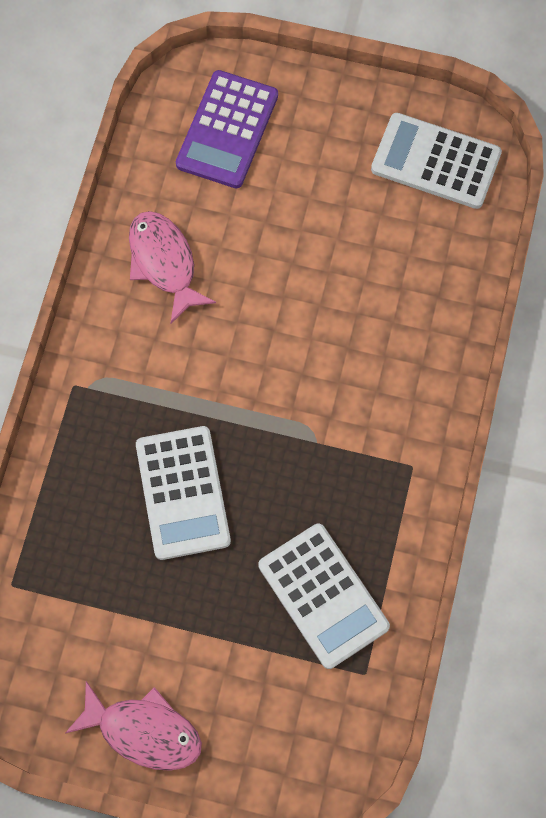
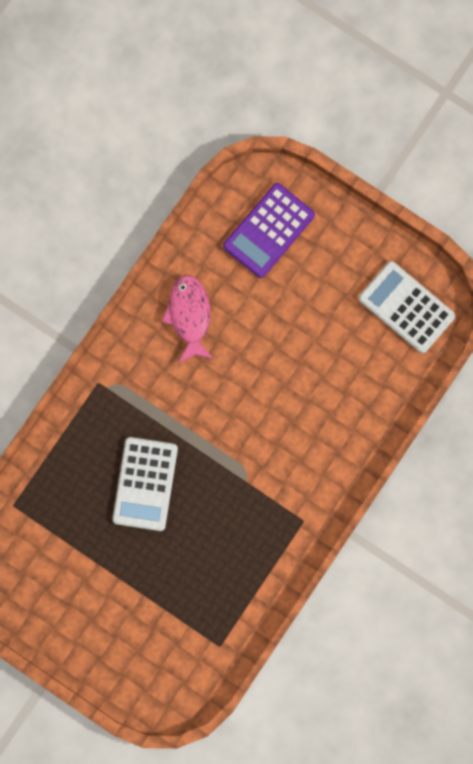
camera: 20 degrees right, 10 degrees up
pink fish [65,681,202,771] -> none
white calculator [258,524,390,669] -> none

